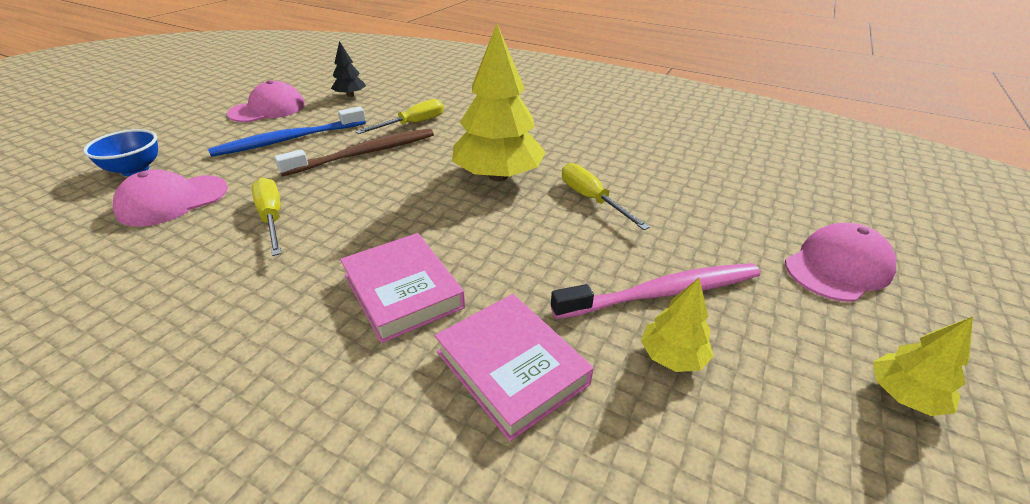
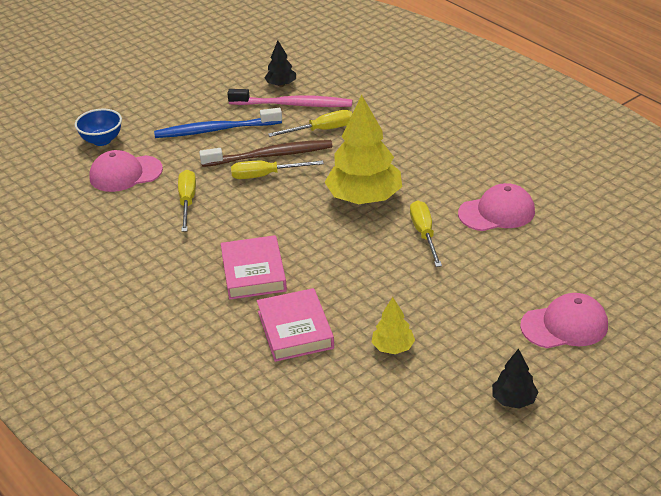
camera: 25 degrees right, 0 degrees up
pink cap [227,80,305,122] -> pink cap moved to [458,183,535,231]
pink toothbrush [551,263,760,319] -> pink toothbrush moved to [227,89,353,107]
yellow tree [873,317,973,416] -> black tree [492,349,539,409]
none -> yellow screwdriver [231,160,324,179]

